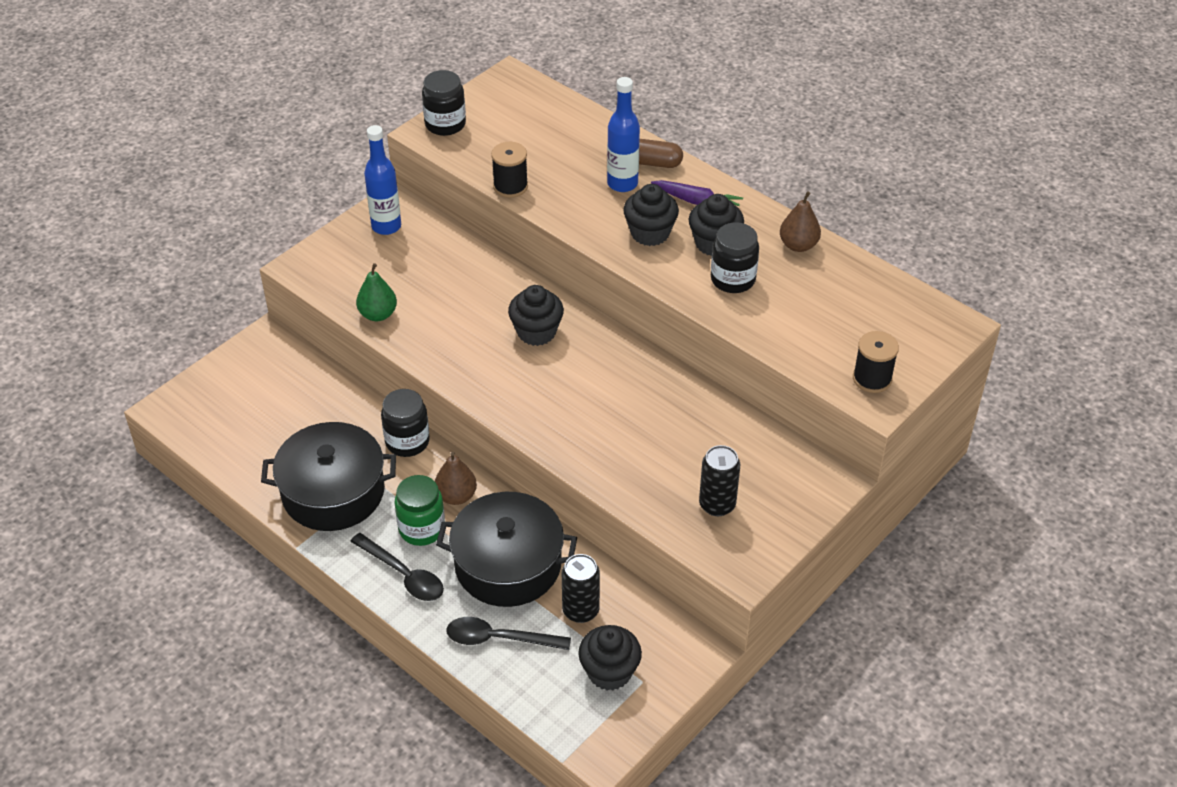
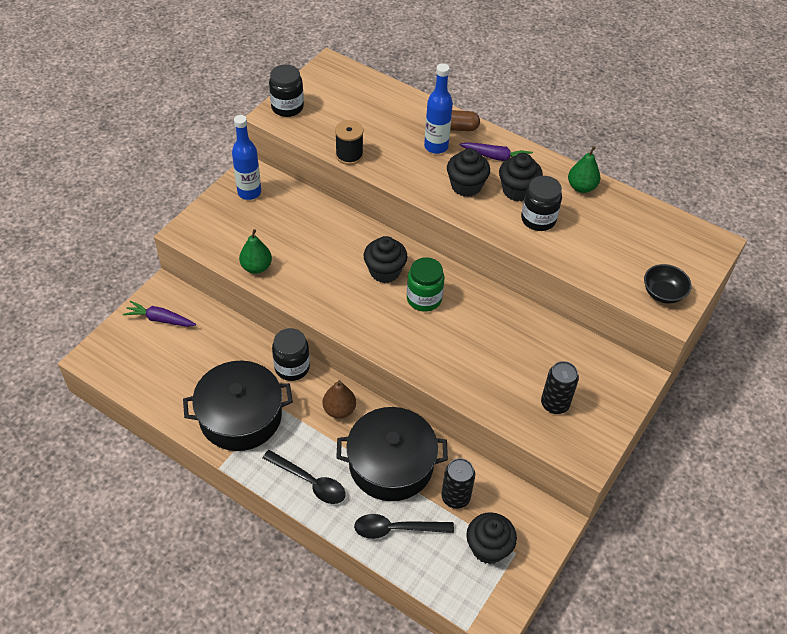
camera: 10 degrees left, 5 degrees up
green jar [395,475,445,546] -> green jar moved to [407,257,444,312]
brown pear [780,191,821,252] -> green pear [568,146,601,193]
black spool [853,331,899,393] -> black bowl [644,264,692,304]
none -> purple carrot [123,301,196,327]

